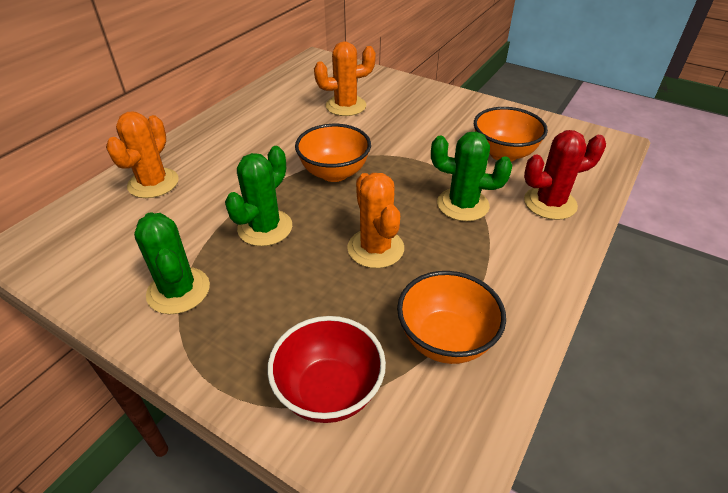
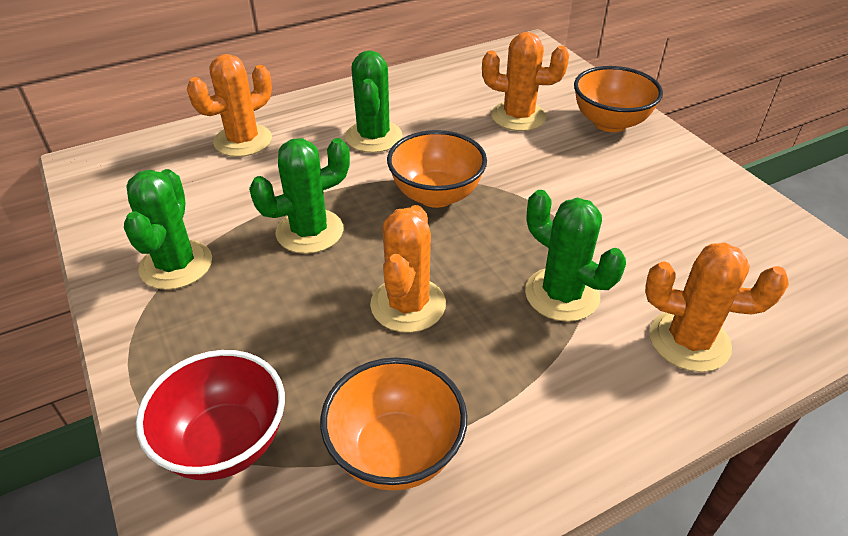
camera: 30 degrees right, 0 degrees up
orange bowl [474,107,548,162] -> orange bowl moved to [574,66,663,132]
red cactus [524,130,606,220] -> orange cactus [645,243,789,372]
none -> green cactus [345,50,402,153]

